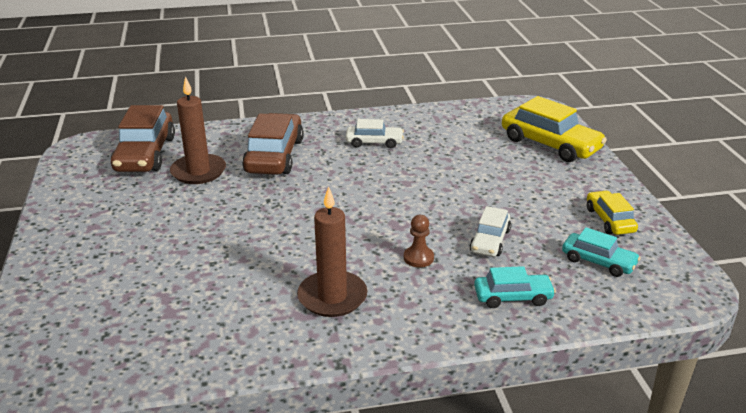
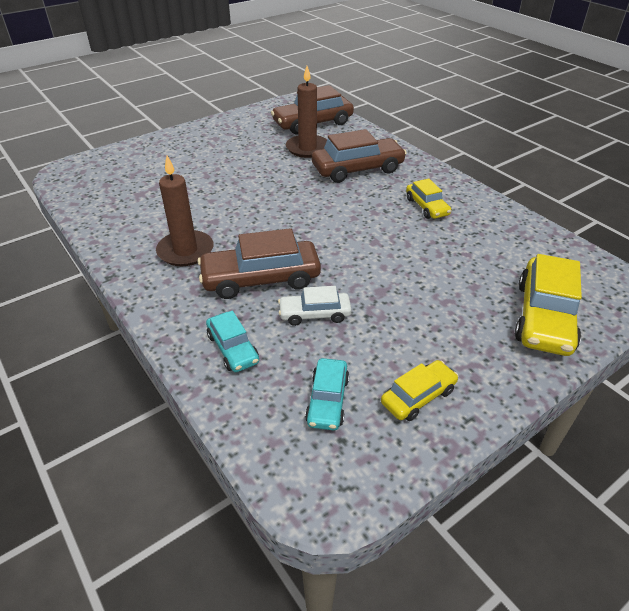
camera: 65 degrees right, 10 degrees up
white car [346,119,404,148] -> yellow car [406,179,451,219]
brown pawn [404,215,434,267] -> brown car [198,228,321,299]

